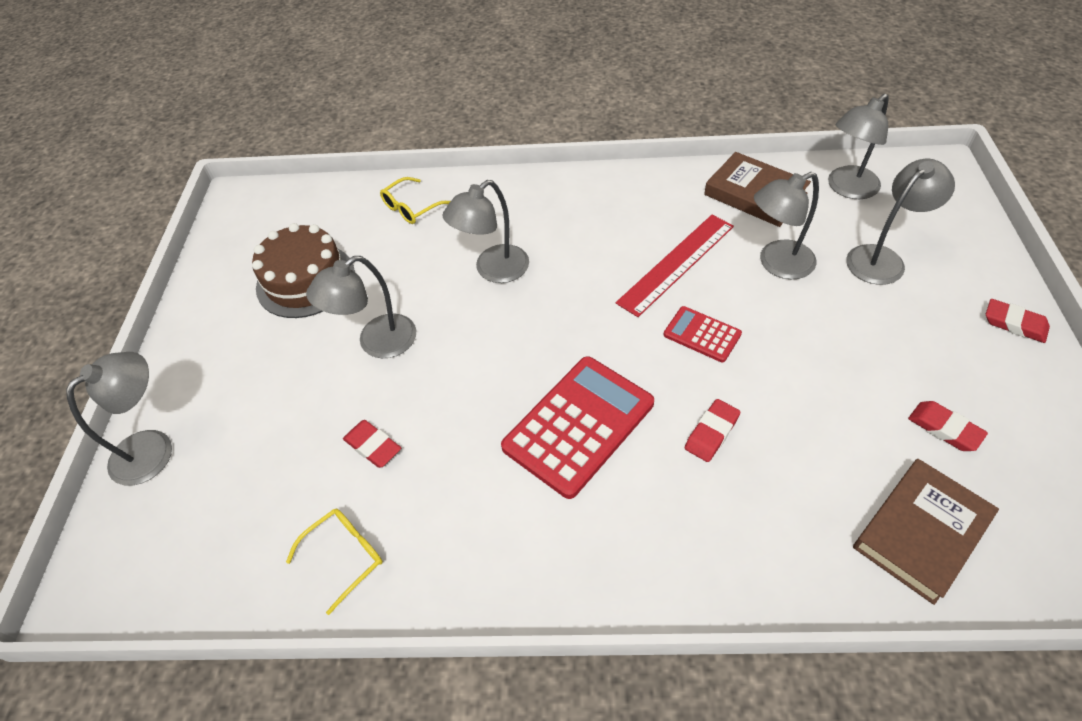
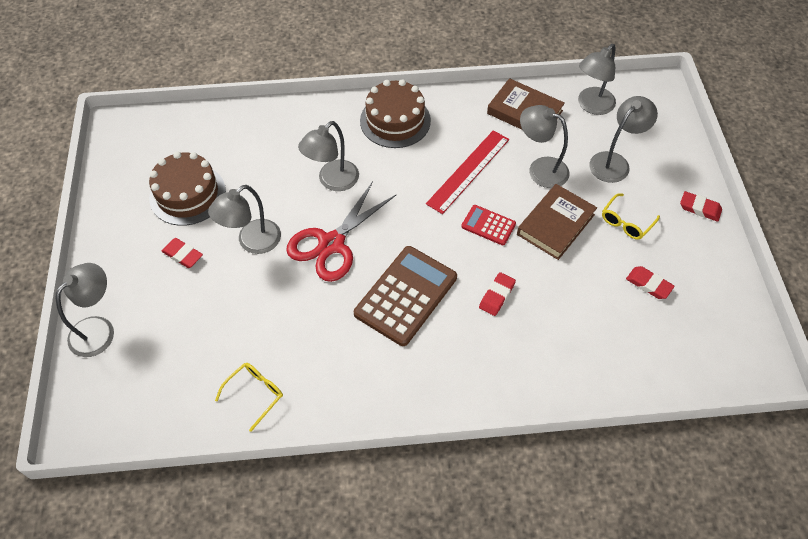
camera: 10 degrees left, 5 degrees up
red eraser [343,420,401,468] -> red eraser moved to [161,238,203,268]
yellow glasses [380,177,450,224] -> yellow glasses moved to [602,193,660,240]
red calculator [501,356,654,499] -> brown calculator [354,246,457,346]
grey lamp [754,172,819,279] -> grey lamp turned 60 degrees clockwise [520,105,569,188]
brown book [853,459,999,605] -> brown book moved to [517,184,597,260]
none -> red scissors [286,181,397,282]
none -> brown cake [360,79,431,148]

